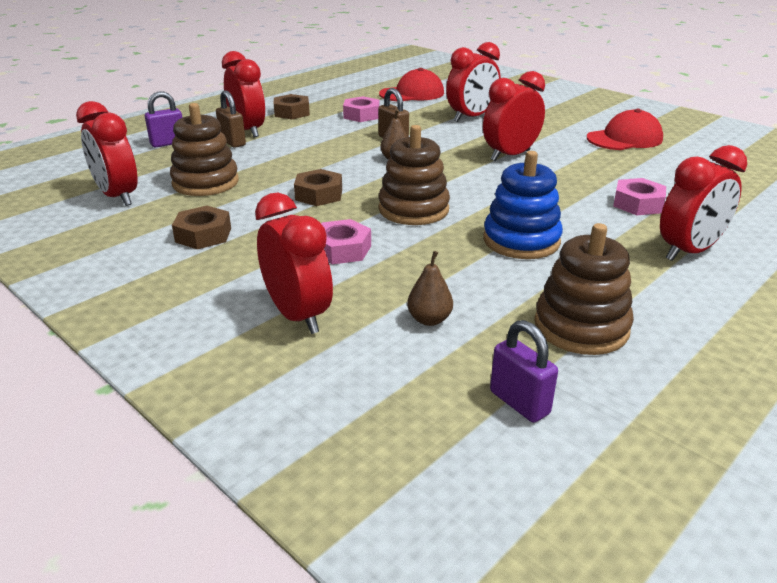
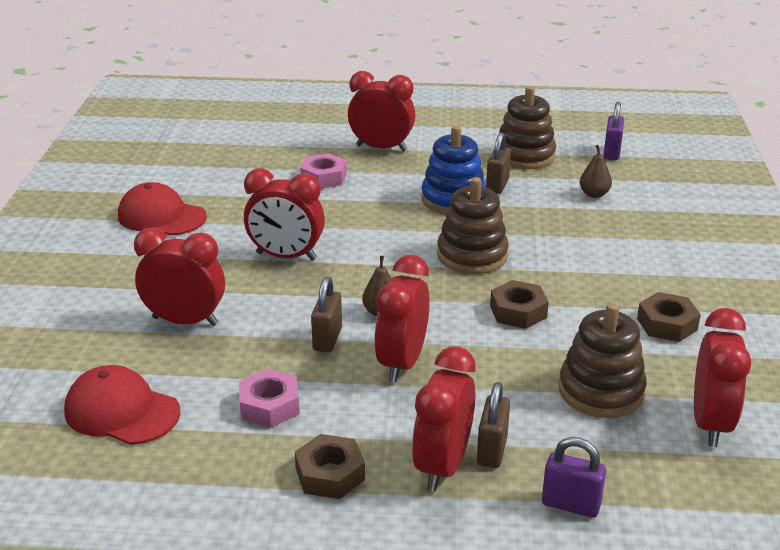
camera: 130 degrees left, 0 degrees up
red clock [255,193,333,334] -> red clock moved to [374,255,430,383]
pink nut [321,219,371,264] -> none
none -> brown padlock [486,132,511,194]

